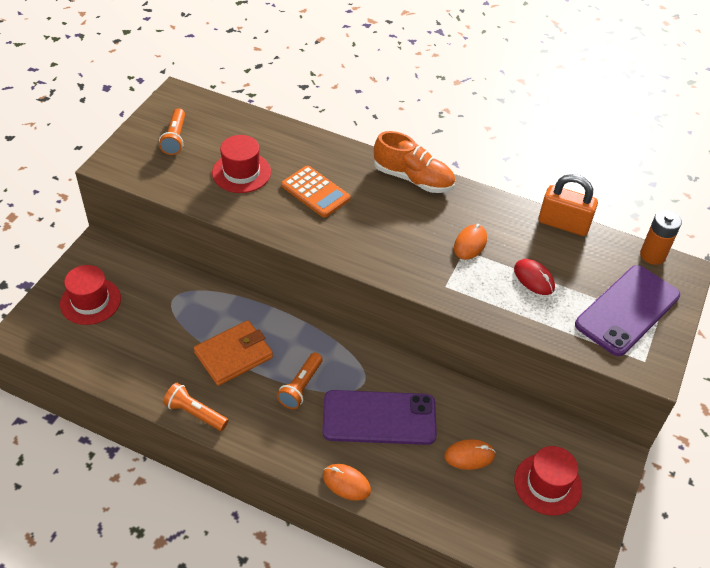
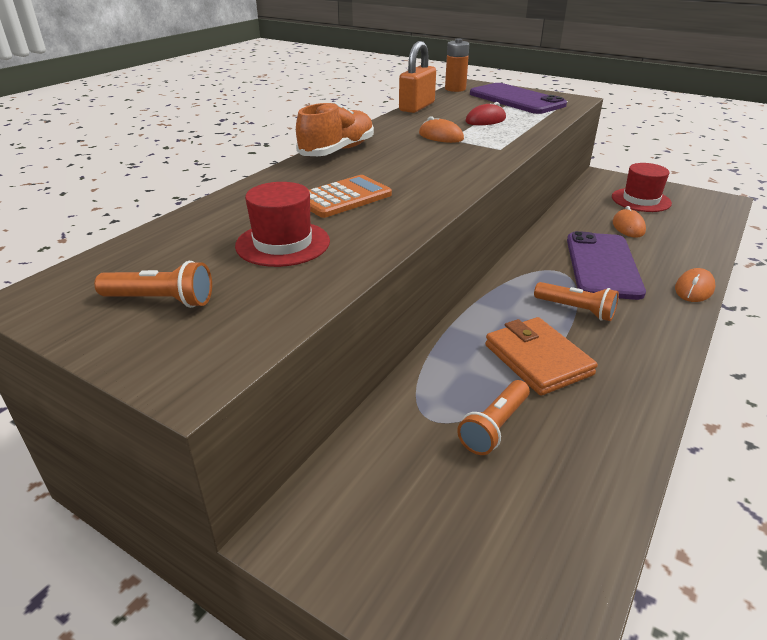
camera: 80 degrees left, 15 degrees down
red hat [60,265,121,325] -> none
orange flashlight [163,383,228,431] -> orange flashlight moved to [457,380,530,455]

